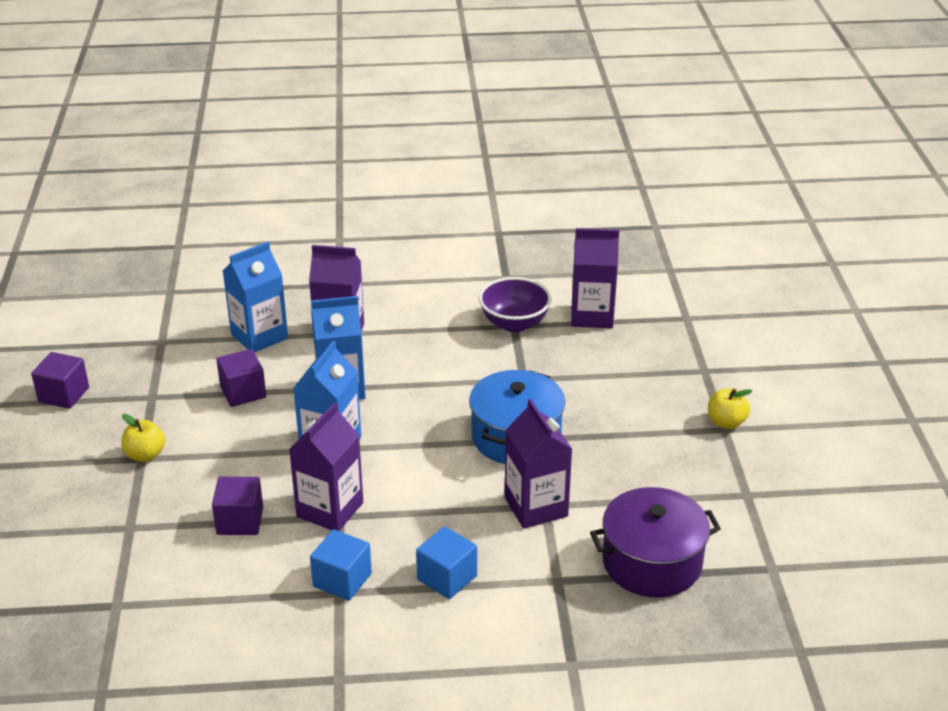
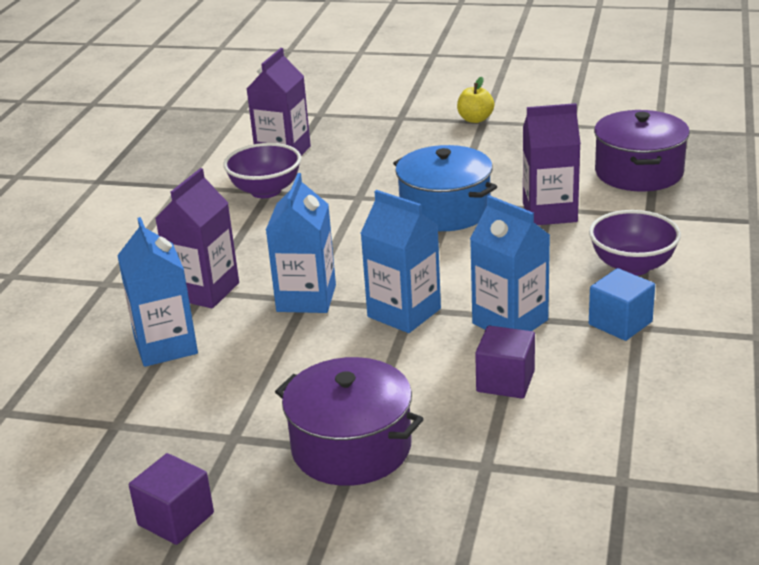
camera: 70 degrees left, 5 degrees down
yellow apple [121,414,166,462] -> purple pot [275,357,424,486]
purple cube [216,349,266,407] -> none
purple carton [289,402,363,531] -> blue carton [470,195,550,331]
blue cube [416,526,477,599] -> purple bowl [589,210,681,276]

